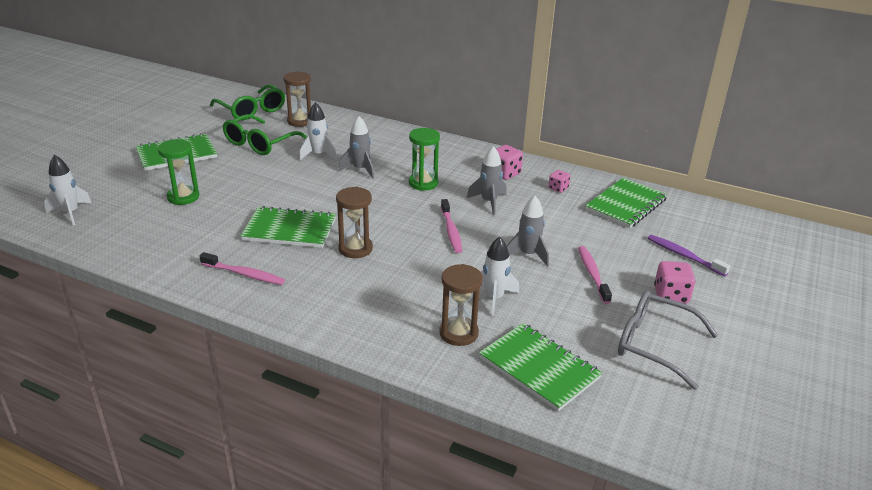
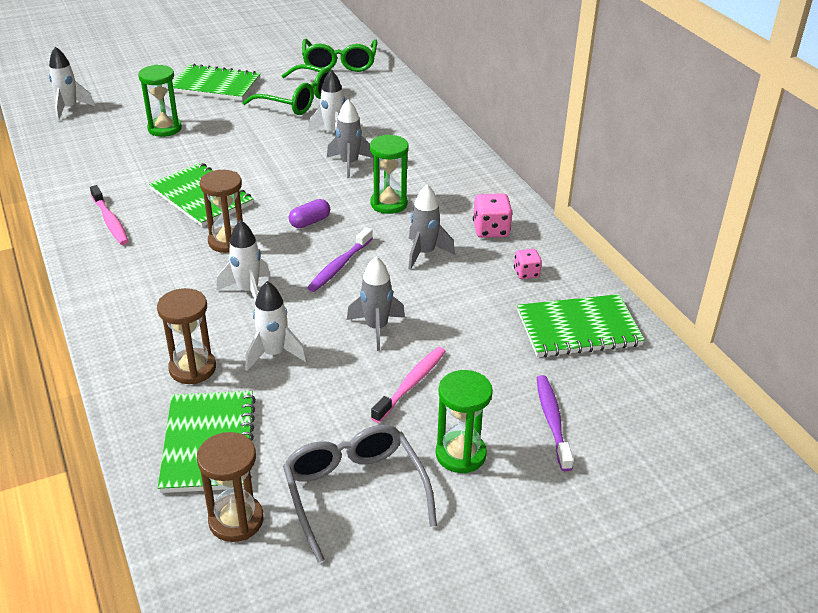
camera: 40 degrees right, 5 degrees up
green glasses [223,114,307,155] -> green glasses turned 135 degrees counterclockwise [242,64,333,115]
brown hourglass [283,71,311,127] -> brown hourglass moved to [197,432,263,542]
pink toothbrush [441,199,462,253] -> purple toothbrush [307,227,373,292]
pink dice [654,261,696,304] -> green hourglass [436,370,493,474]
none -> white rocket [217,220,270,301]
none -> purple capsule [289,199,330,228]

